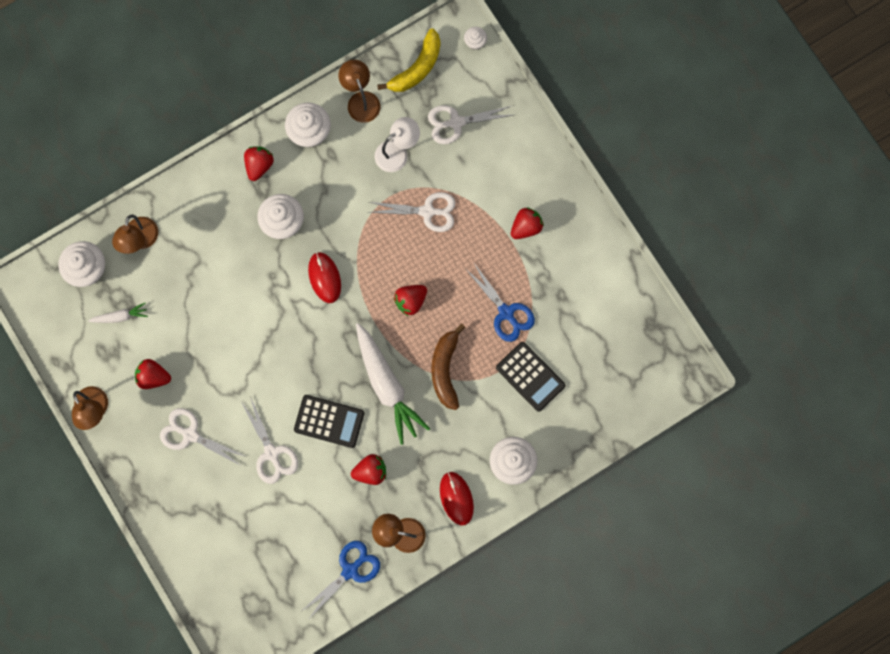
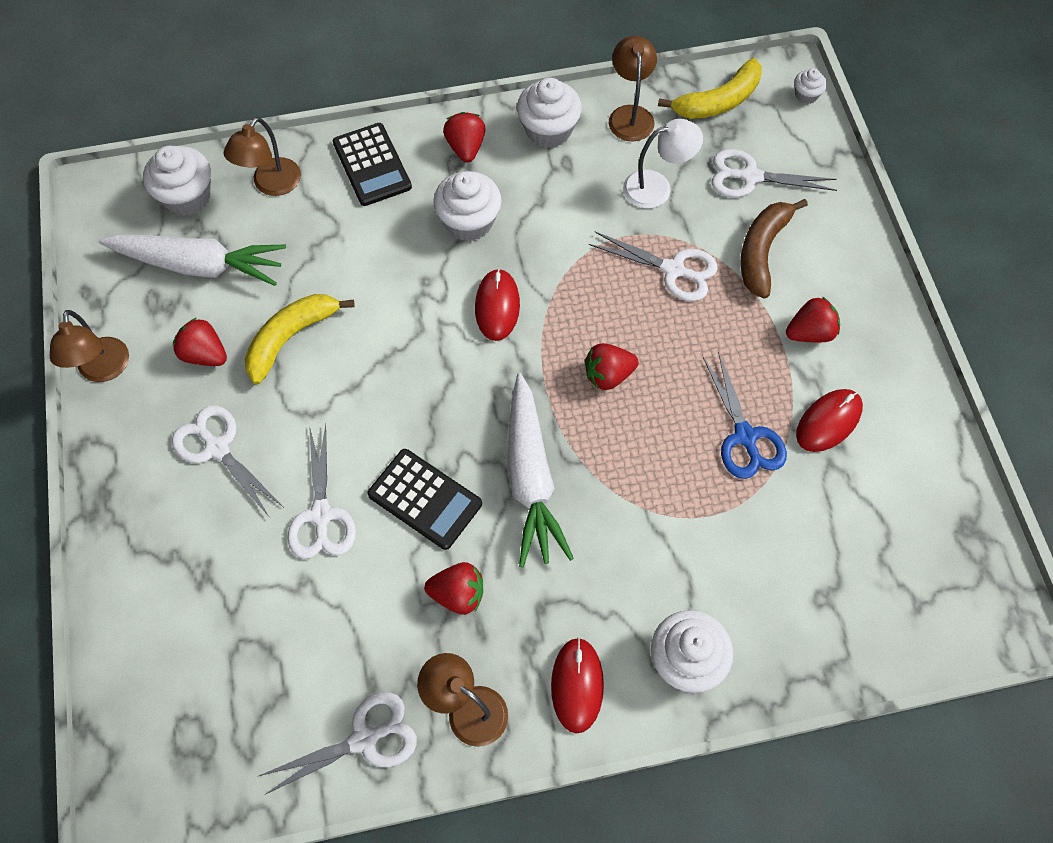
camera: 20 degrees right, 15 degrees down
white carrot [88,303,148,323] -> white carrot [99,234,286,286], size x2.15
red strawberry [244,146,274,181] -> red strawberry turned 45 degrees counterclockwise [443,112,486,163]
blue scissors [303,541,380,617] -> white scissors [259,692,417,795]
brown banana [431,323,465,410] -> brown banana moved to [740,199,808,299]
black calculator [496,342,566,412] -> black calculator moved to [333,123,412,206]
none -> yellow banana [245,294,355,385]
none -> red mouse [796,389,863,452]

